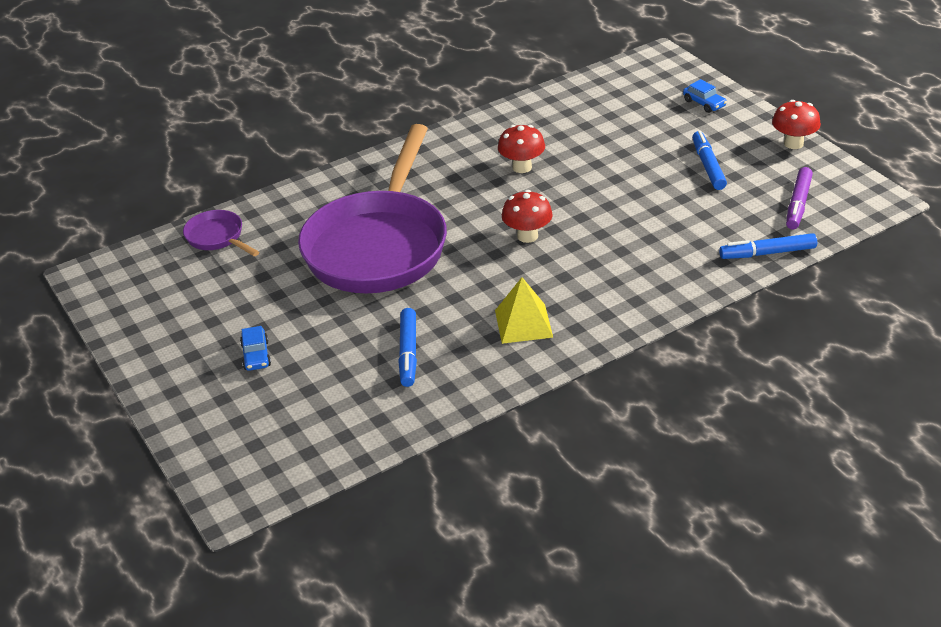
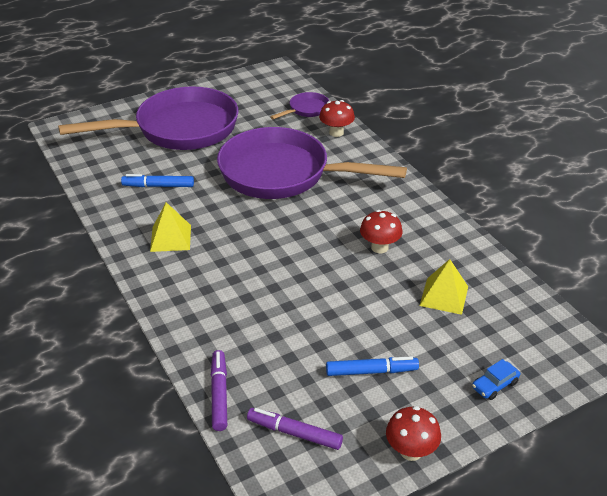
camera: 90 degrees right, 0 degrees up
blue car [240,326,271,371] -> purple pan [58,86,239,150]
red mushroom [502,190,553,243] -> red mushroom moved to [319,100,355,137]
blue marker [719,233,817,259] -> purple marker [211,350,227,431]
none -> yellow pyramid [419,259,468,315]

